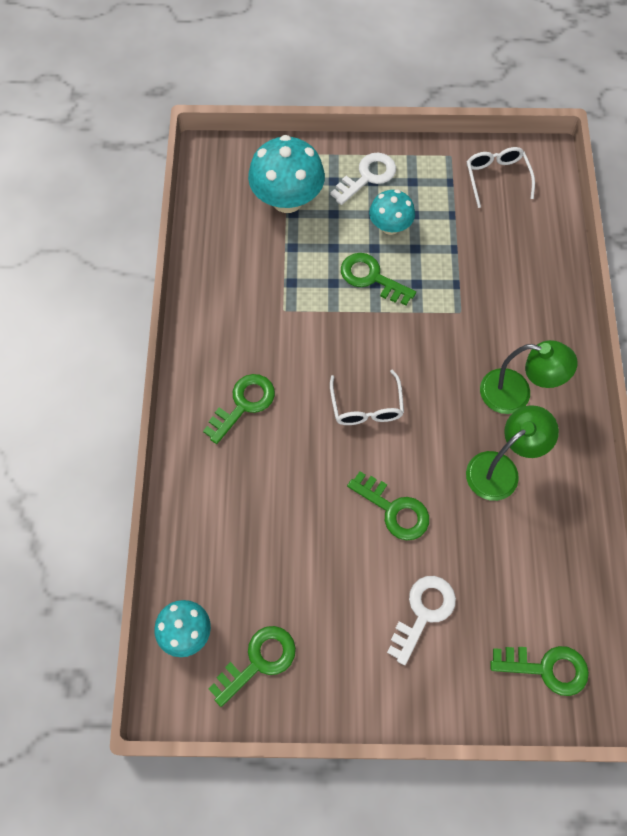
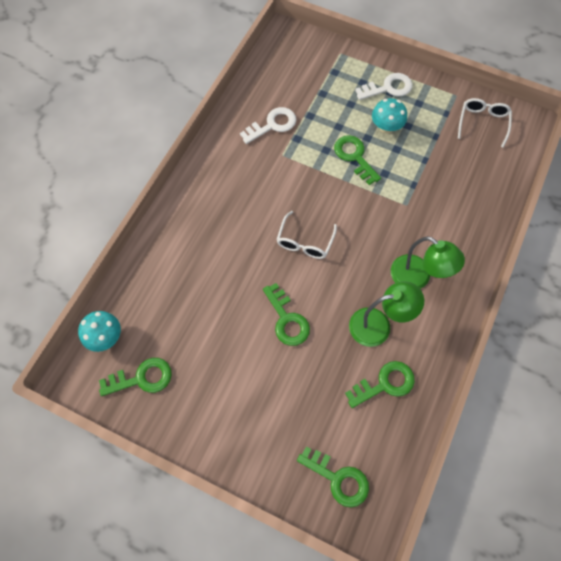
camera: 25 degrees right, 0 degrees up
green key [203,374,275,444] -> green key moved to [345,361,415,408]
turquoise mushroom [248,135,325,213] -> none
white key [387,576,456,665] -> white key moved to [240,107,296,144]

